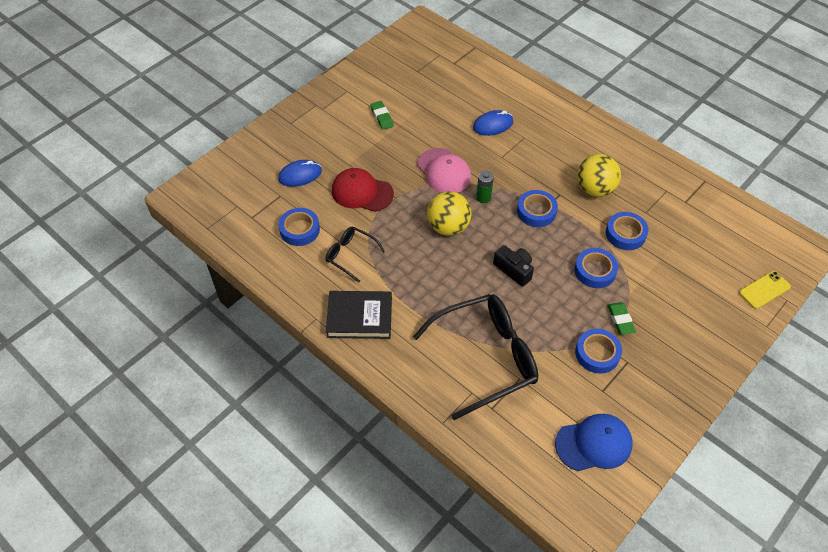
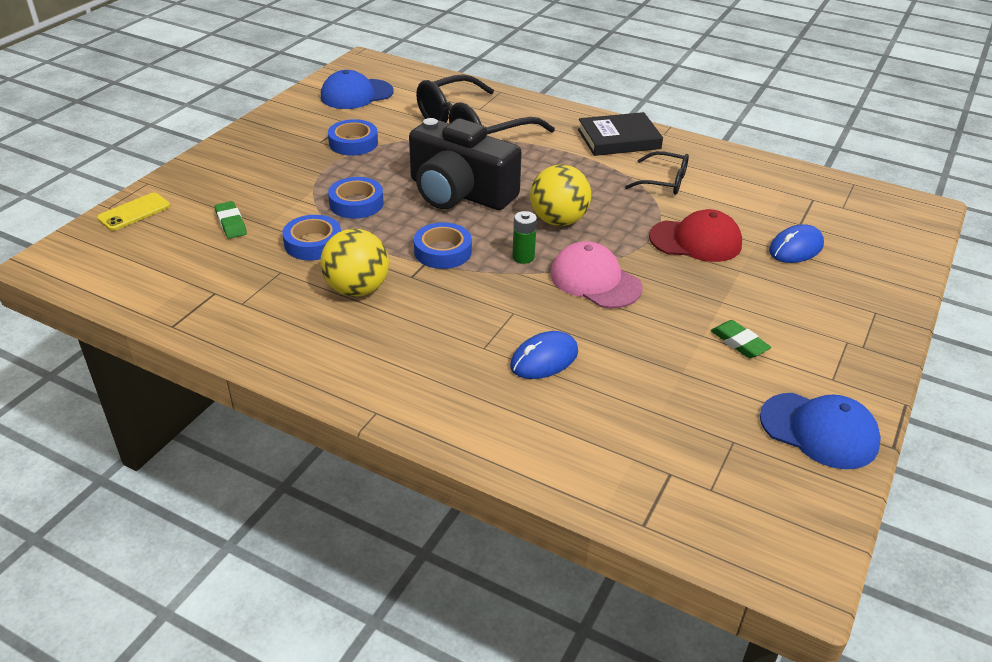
camera: 165 degrees right, 15 degrees down
blue tape [279,208,320,246] -> none
black camera [493,245,534,287] -> black camera [409,118,522,210], size x2.11
green eraser [607,302,636,335] -> green eraser moved to [215,201,247,239]
none -> blue cap [760,393,881,469]

